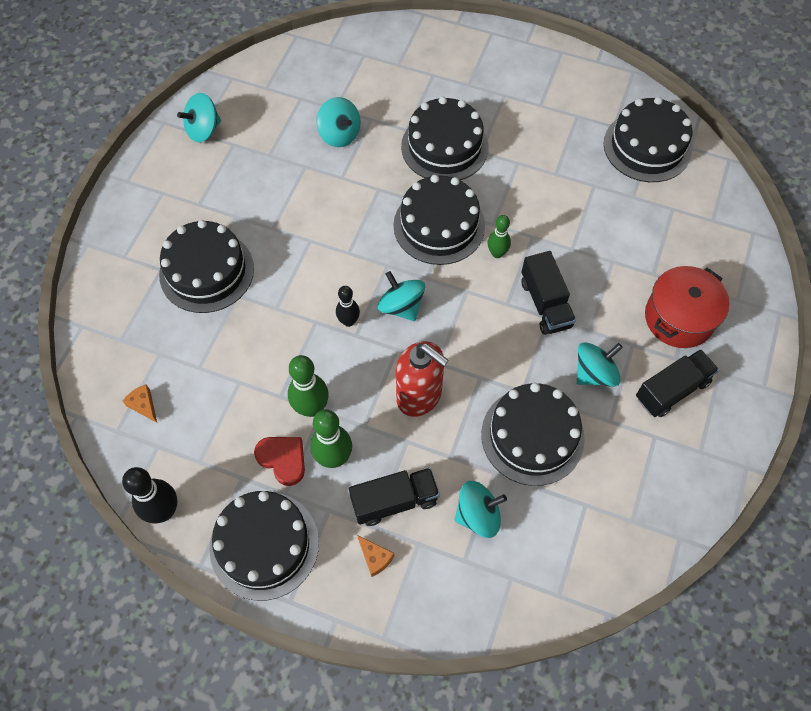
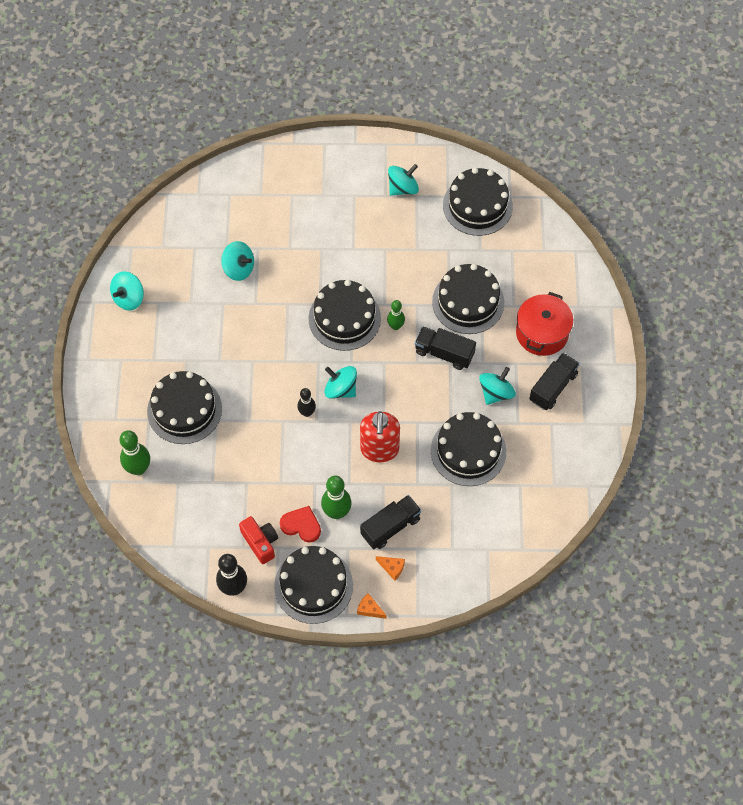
camera: 20 degrees left, 0 degrees up
orange cheese [123,384,157,423] -> orange cheese moved to [357,593,387,619]
green bowling pin [288,355,329,417] -> green bowling pin moved to [119,430,150,475]
red soap dispenser [396,341,449,417] -> red soap dispenser turned 75 degrees clockwise [360,411,400,462]
black cake [401,97,489,180] -> black cake moved to [432,264,504,334]
turquoise spinning top [454,481,507,538] -> turquoise spinning top moved to [388,164,419,196]
black truck [522,251,576,335] -> black truck turned 150 degrees clockwise [415,326,476,370]
none -> red camera [239,516,278,564]

